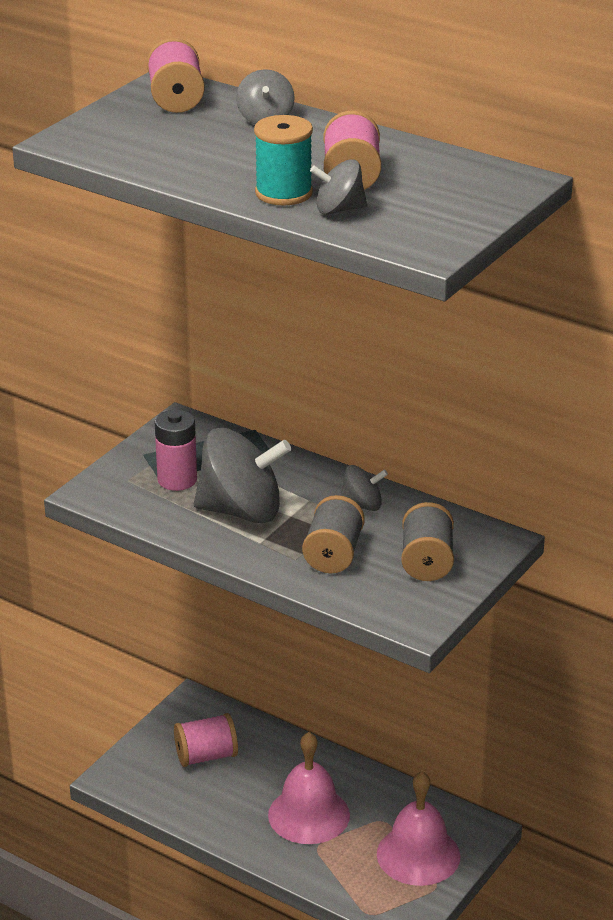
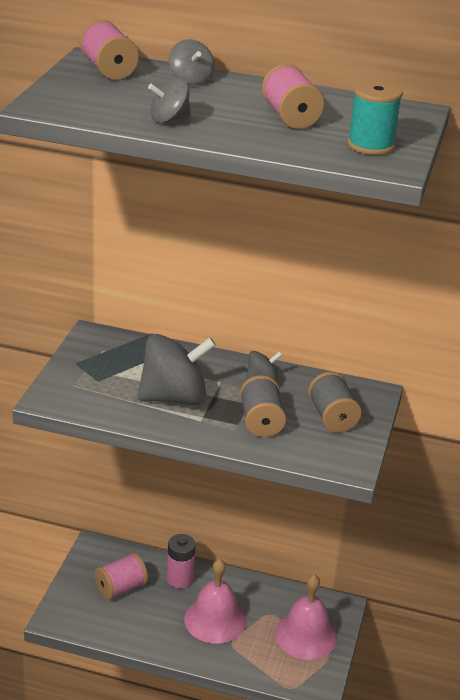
camera: 20 degrees left, 0 degrees up
pink battery [155,410,197,491] -> pink battery moved to [167,534,196,589]
turquoise spool [254,115,313,206] -> turquoise spool moved to [347,80,403,155]
grey spinning top [310,159,367,215] -> grey spinning top moved to [148,78,191,123]

